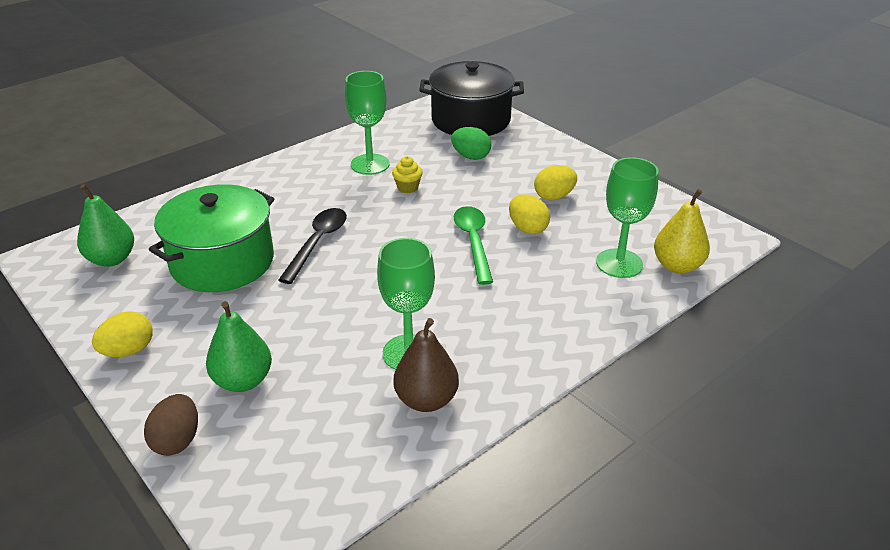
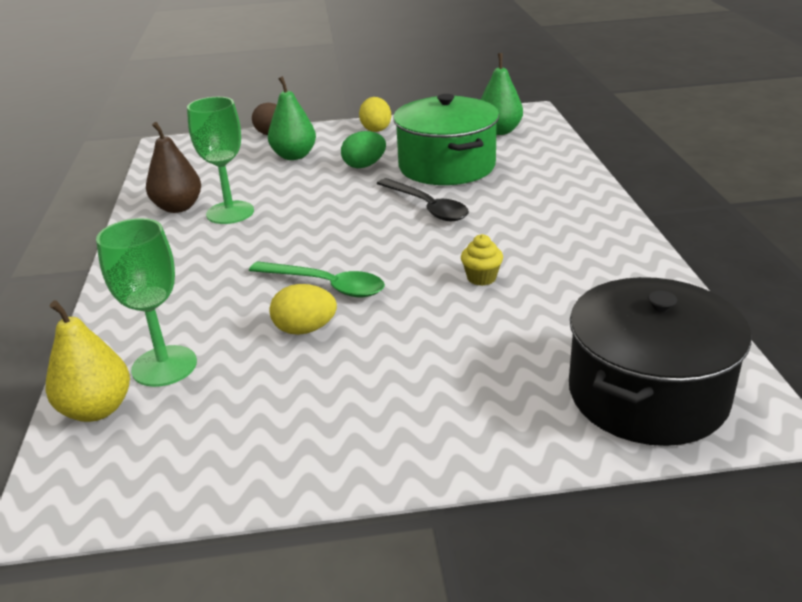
camera: 125 degrees right, 5 degrees down
green goblet [345,71,390,175] -> none
green egg [451,127,491,160] -> green egg moved to [341,131,386,168]
yellow egg [534,165,577,200] -> none

